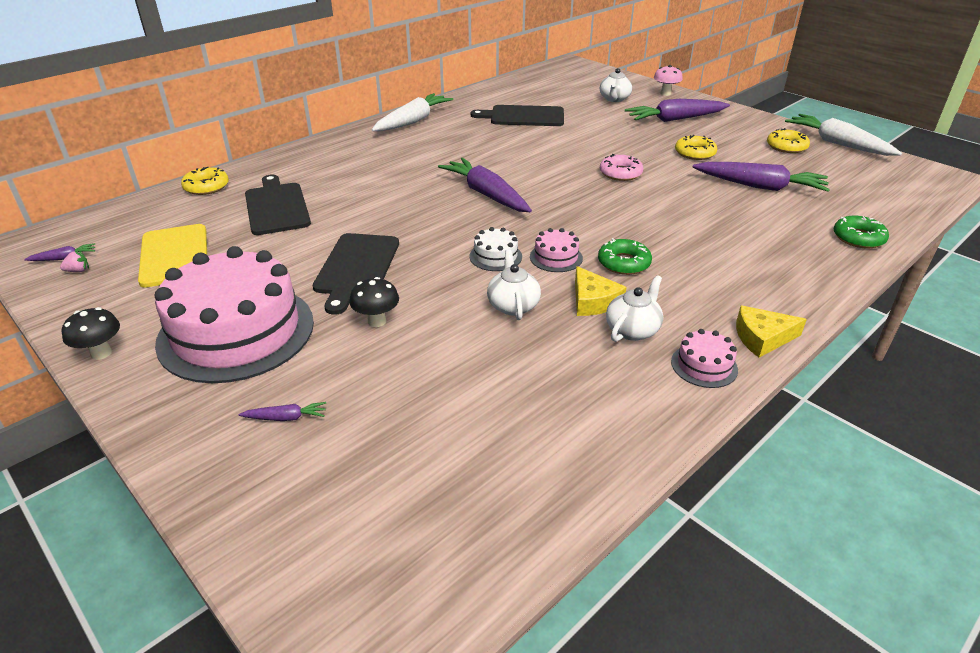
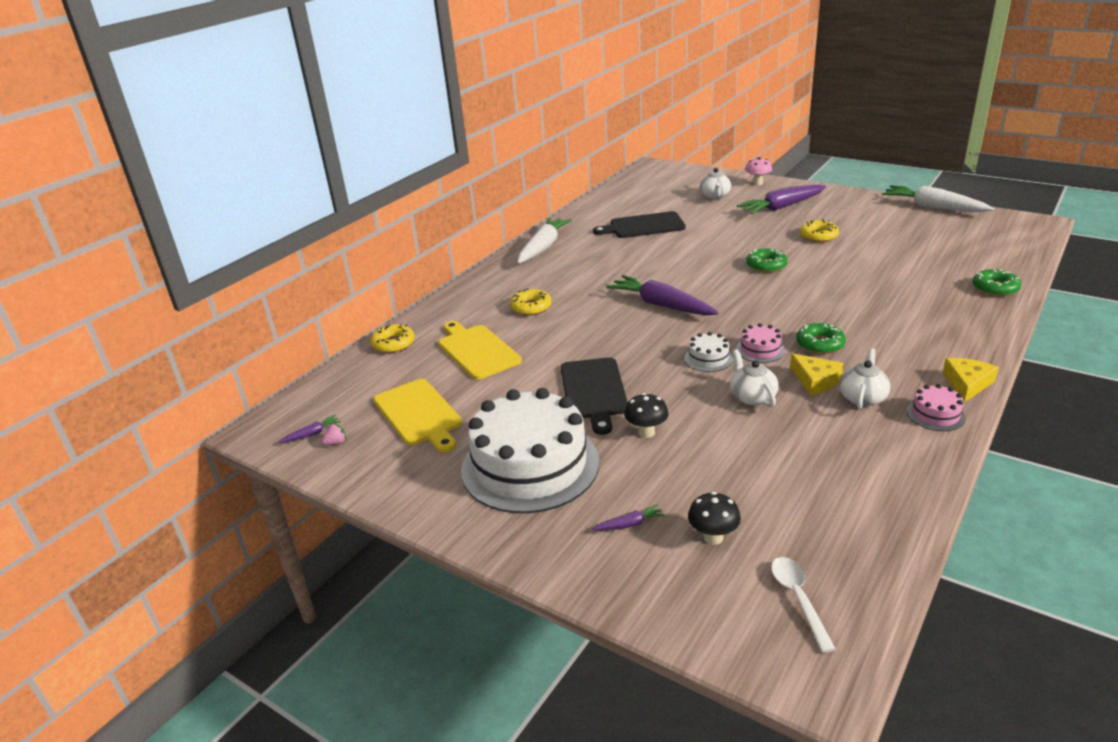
camera: 10 degrees left, 5 degrees down
black mushroom [62,307,120,360] -> black mushroom moved to [688,492,741,545]
pink cake [154,246,314,383] -> white cake [461,388,599,513]
black cutting board [245,174,311,235] -> yellow cutting board [438,321,522,380]
pink donut [600,154,643,181] -> green donut [746,248,787,273]
purple carrot [692,162,830,192] -> none
yellow cheese [736,305,807,358] -> yellow cheese turned 135 degrees clockwise [943,358,999,402]
yellow donut [767,128,810,153] -> yellow donut moved to [510,288,551,315]
none -> white spoon [771,557,836,653]

